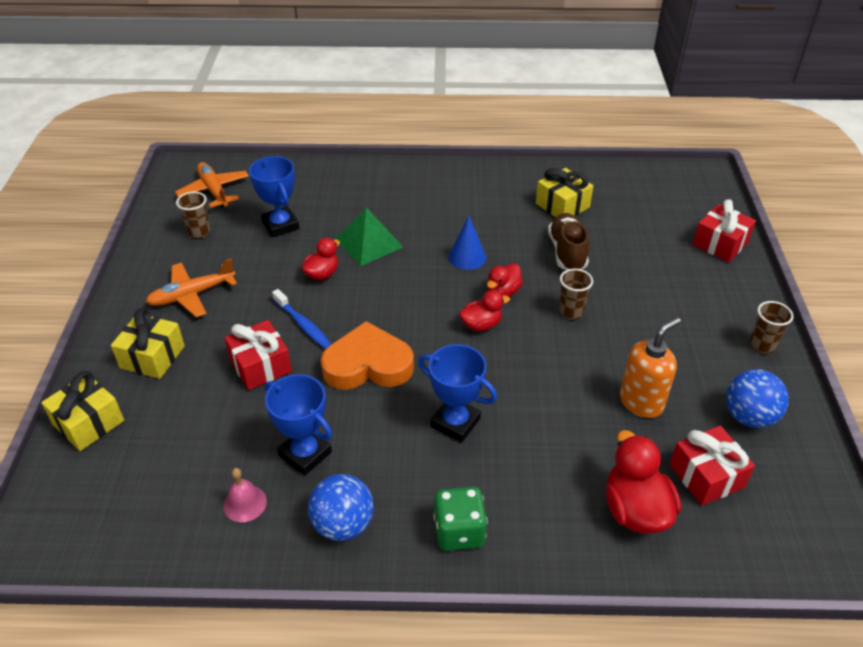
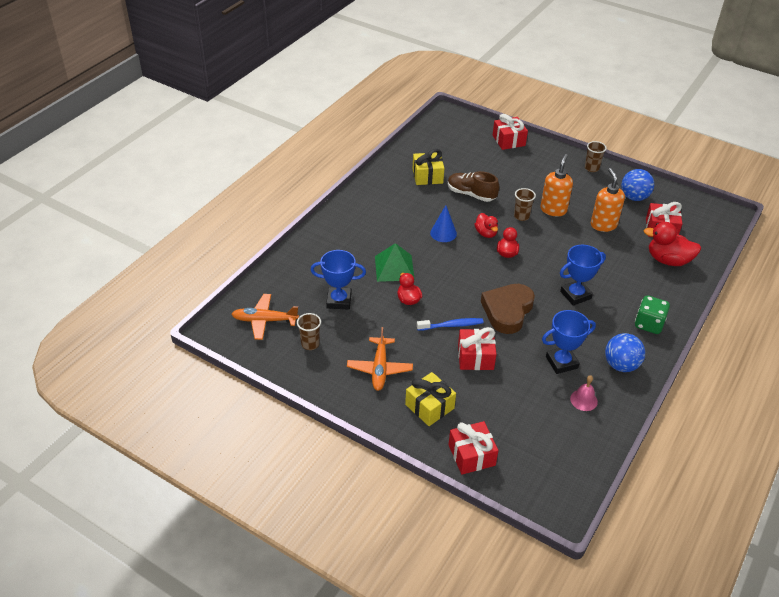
camera: 60 degrees left, 0 degrees up
yellow gift [41,371,124,451] -> red gift [449,421,499,475]
orange heart [321,321,414,390] -> brown heart [481,284,535,334]
none -> orange soap dispenser [540,154,573,216]

